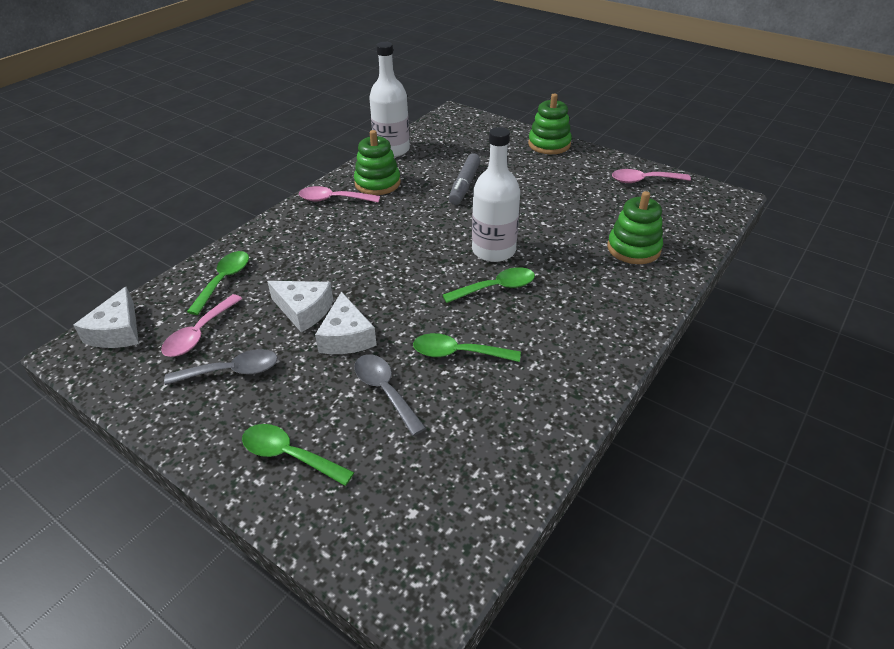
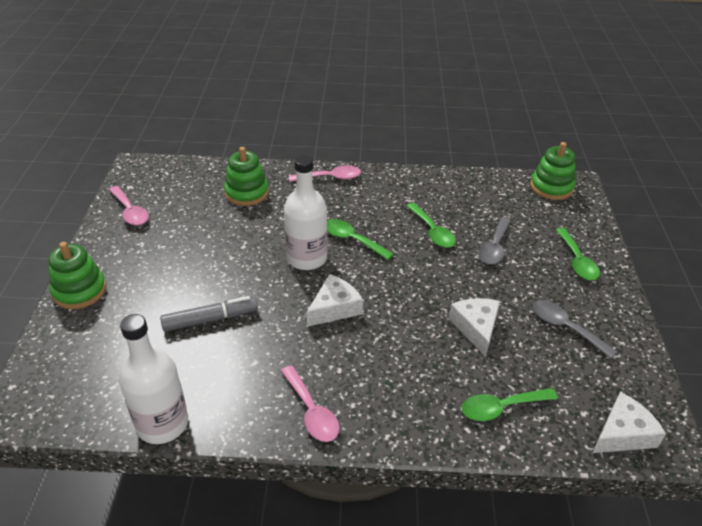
camera: 125 degrees left, 0 degrees up
pink spoon [161,294,242,357] -> pink spoon moved to [289,165,361,182]
white cheese [315,292,377,354] -> white cheese moved to [306,274,363,327]
green stacking toy [354,130,401,195] -> green stacking toy moved to [530,142,576,200]

